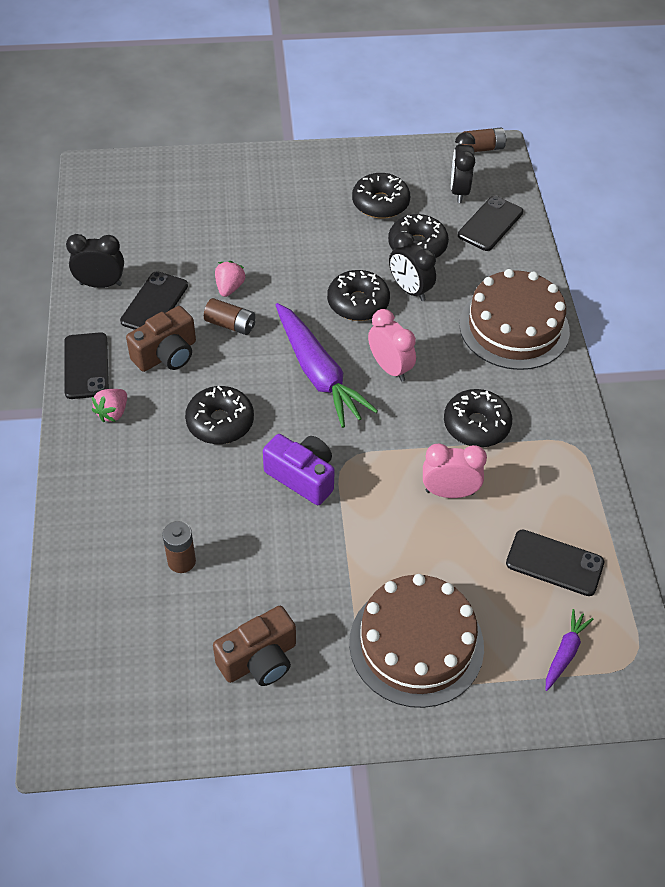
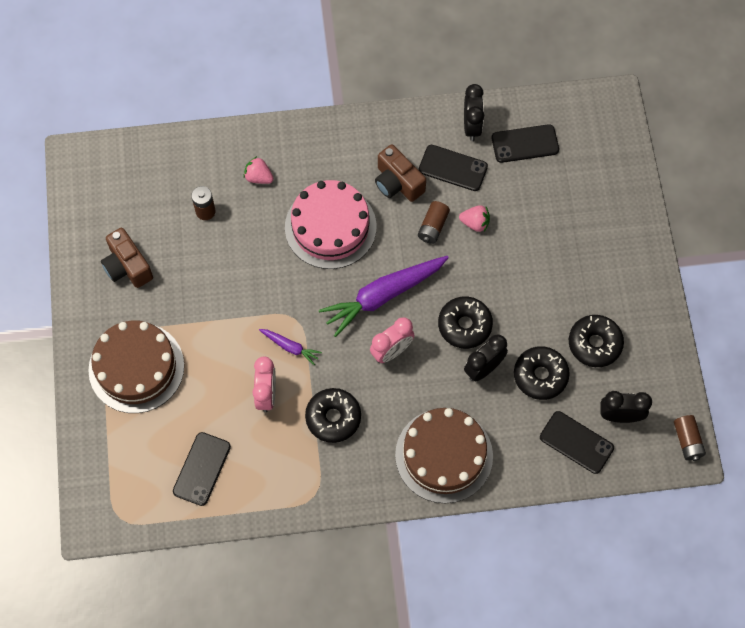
camera: 90 degrees right, 15 degrees up
black phone [64,332,109,399] -> black phone moved to [492,124,559,163]
pink strawberry [92,389,127,422] -> pink strawberry moved to [243,156,274,184]
black donut [185,386,254,444] -> pink cake [285,180,377,269]
purple camera [263,434,335,505] -> none
purple carrot [546,609,593,691] -> purple carrot moved to [259,329,322,365]

